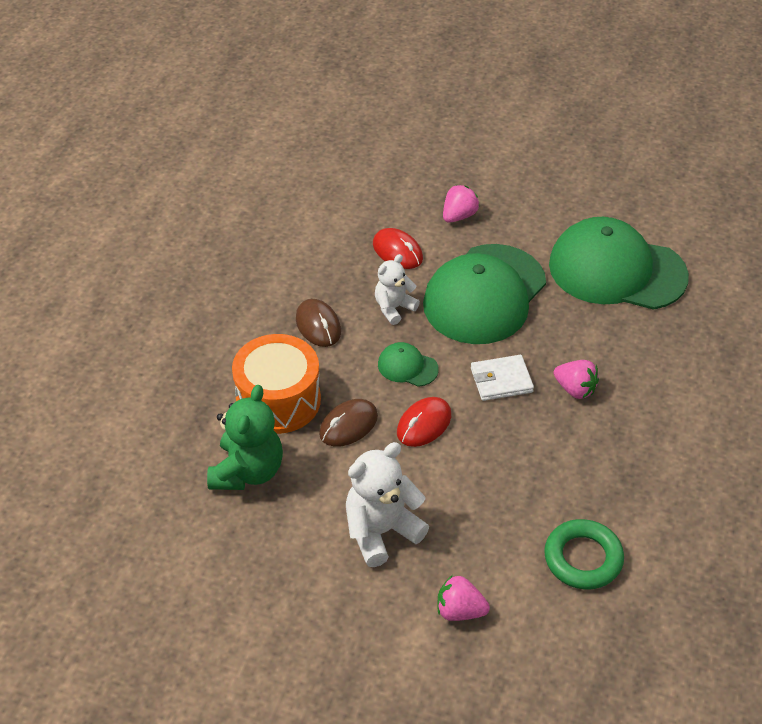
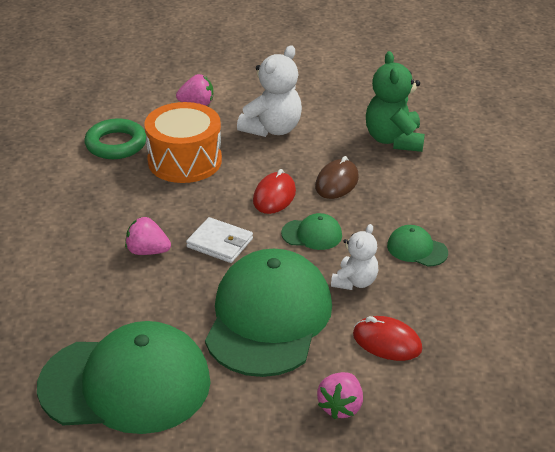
camera: 160 degrees right, 10 degrees down
orange drum [232,334,321,434] -> orange drum moved to [145,102,222,183]
brown mouse [296,299,341,347] -> green cap [387,225,448,267]
white wallet [471,355,534,401] -> white wallet turned 60 degrees clockwise [186,217,253,263]

